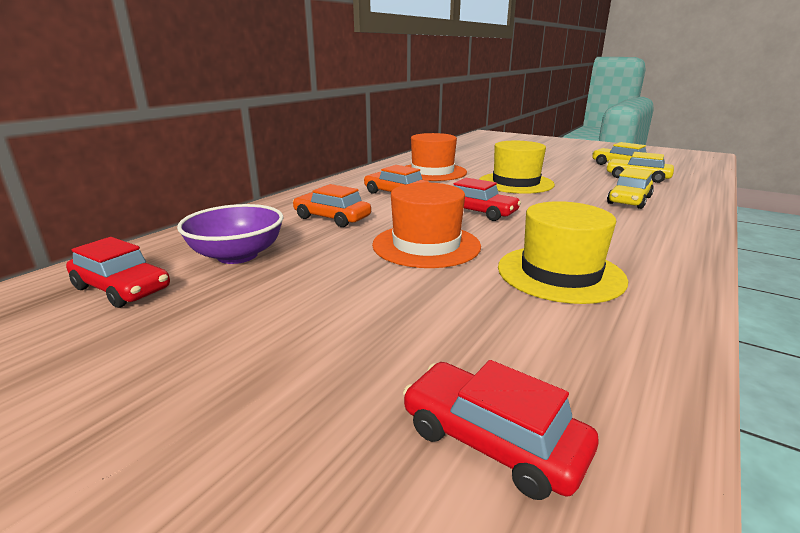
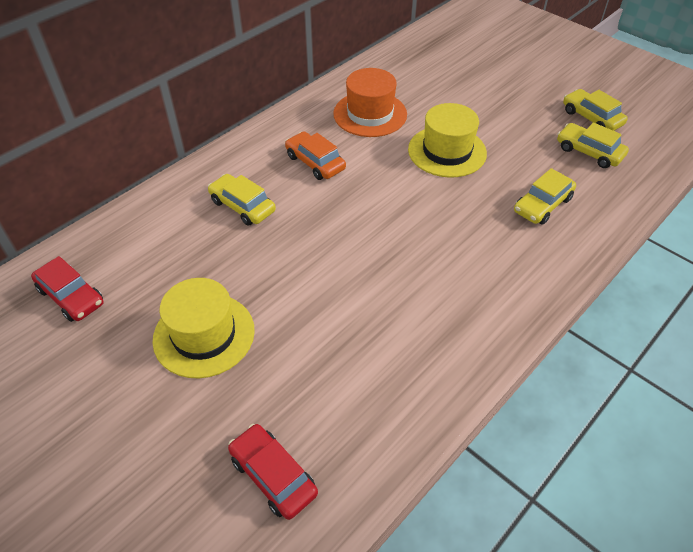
camera: 10 degrees right, 25 degrees up
purple bowl [177,204,284,264] -> none
orange car [293,184,371,227] -> yellow car [208,174,276,226]
orange hat [372,183,481,268] -> none
red car [454,178,521,221] -> none
yellow hat [498,201,628,304] -> yellow hat moved to [153,278,255,378]

